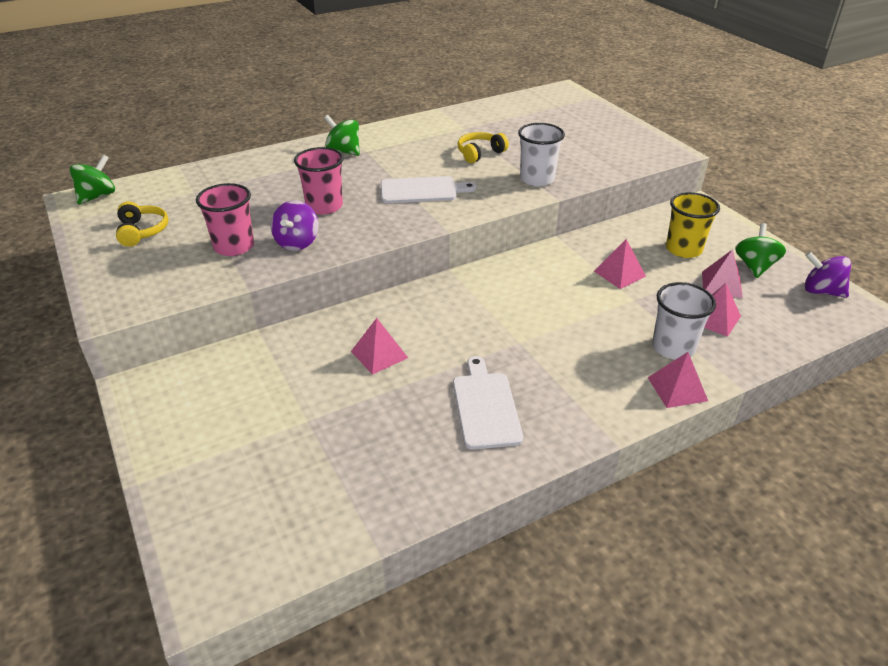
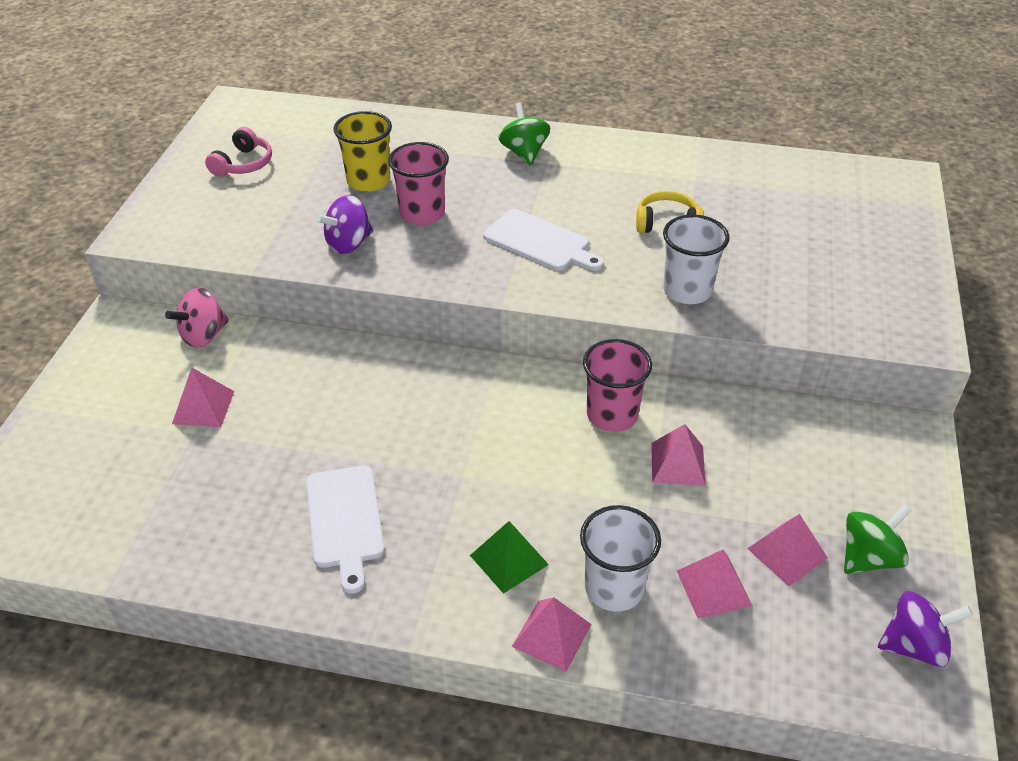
camera: 40 degrees right, 5 degrees up
green spinning top [70,154,115,204] -> none
yellow headphones [116,202,168,247] -> pink headphones [205,127,272,177]
pink cup [196,183,254,256] -> pink cup moved to [583,339,652,432]
pink pyramid [351,318,408,375] -> pink pyramid moved to [172,368,234,427]
white cutting board [453,356,523,450] -> white cutting board turned 135 degrees clockwise [306,465,385,594]
yellow cup [666,192,720,258] -> yellow cup moved to [333,111,392,192]
purple spinning top [804,251,851,298] -> purple spinning top turned 105 degrees clockwise [878,591,973,667]
none -> pink spinning top [165,287,229,348]
none -> green pyramid [470,521,549,594]

